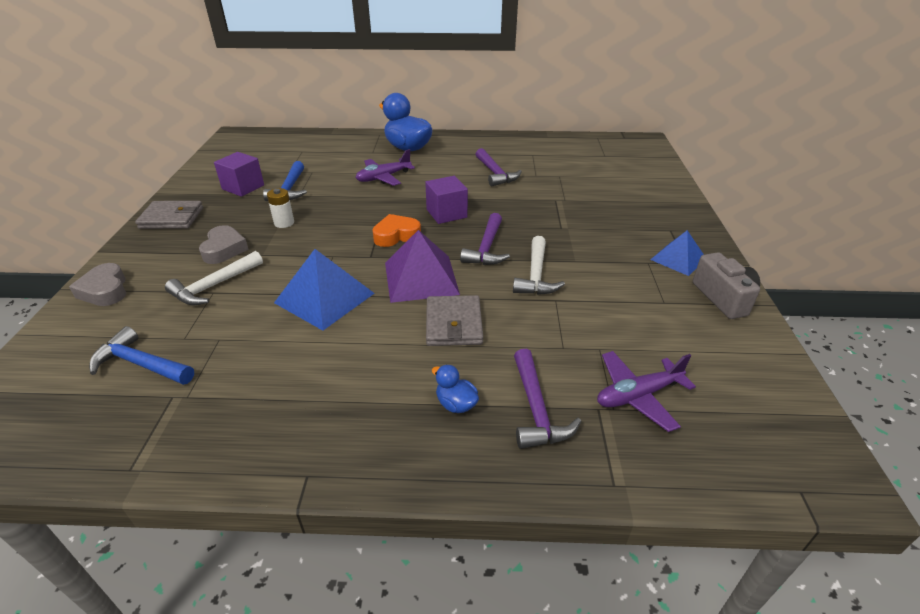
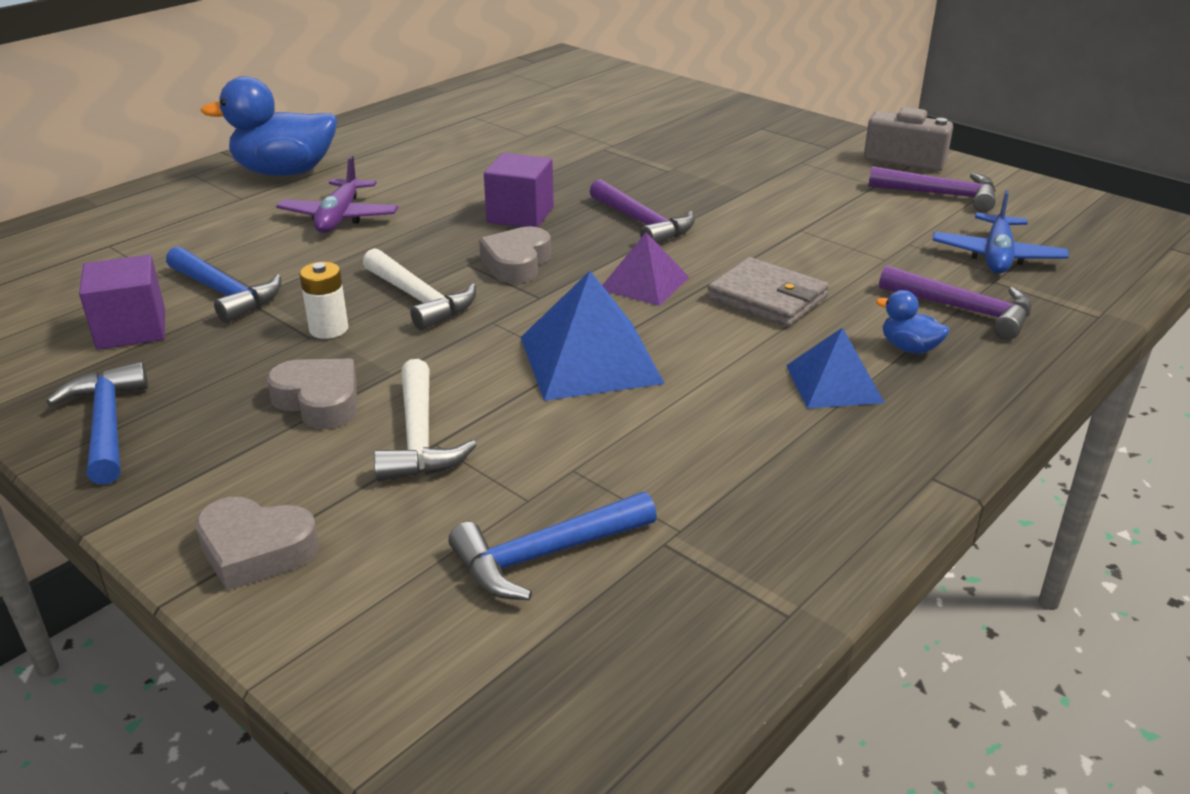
camera: 50 degrees left, 5 degrees down
grey wallet [135,201,203,229] -> blue hammer [46,362,148,485]
orange heart [372,214,421,247] -> grey heart [479,226,551,284]
purple pyramid [385,230,460,303] -> purple pyramid [602,232,689,306], size x0.63
blue duck [432,365,479,413] -> blue duck turned 45 degrees clockwise [876,290,949,354]
purple hammer [475,148,522,186] -> purple hammer moved to [869,166,996,212]
white hammer [513,236,565,295] -> white hammer moved to [363,248,476,330]
purple plane [597,351,696,432] -> blue plane [933,190,1069,274]
blue pyramid [650,230,704,276] -> blue pyramid moved to [786,328,885,409]

